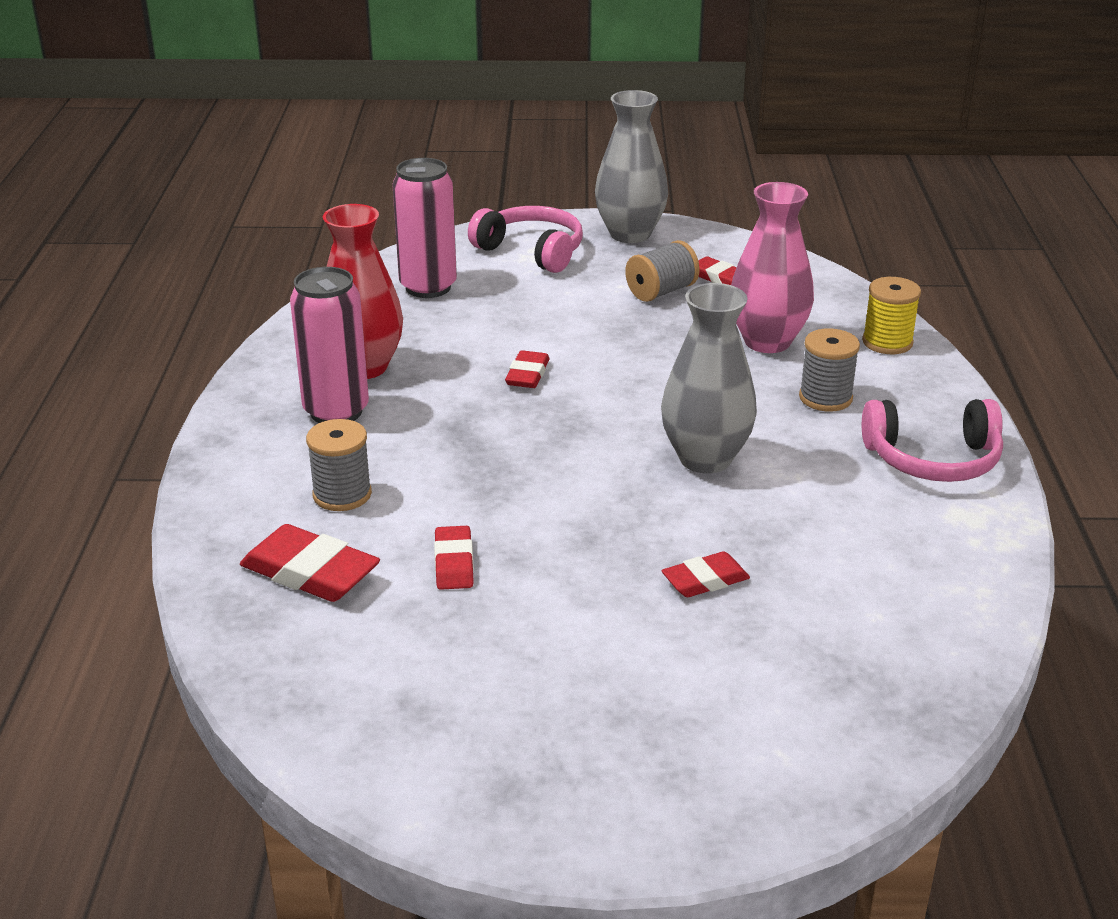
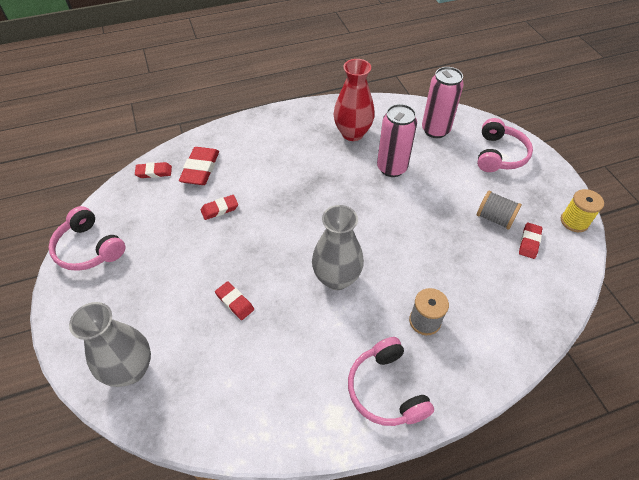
camera: 70 degrees right, 20 degrees up
pink can [290,267,369,423] -> pink can moved to [377,104,417,177]
grey spool [306,419,372,511] -> none
red eraser [505,350,550,388] -> red eraser moved to [135,162,172,178]
grey vase [595,90,668,243] -> grey vase moved to [69,302,151,387]
pink vase [731,182,814,353] -> none
yellow spool [862,277,921,354] -> yellow spool moved to [561,189,604,232]
none -> pink headphones [48,206,125,271]

